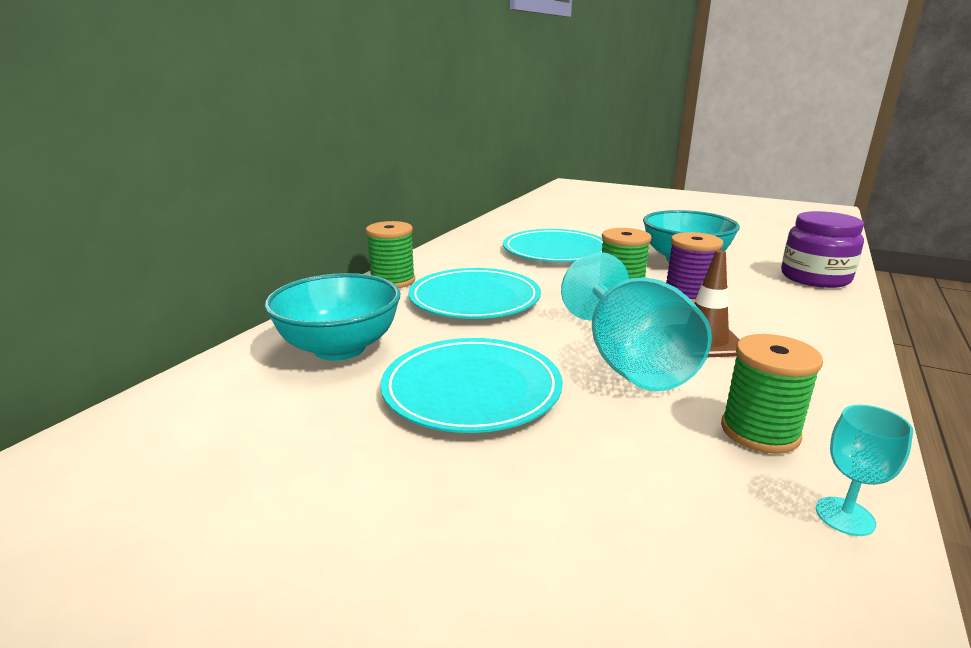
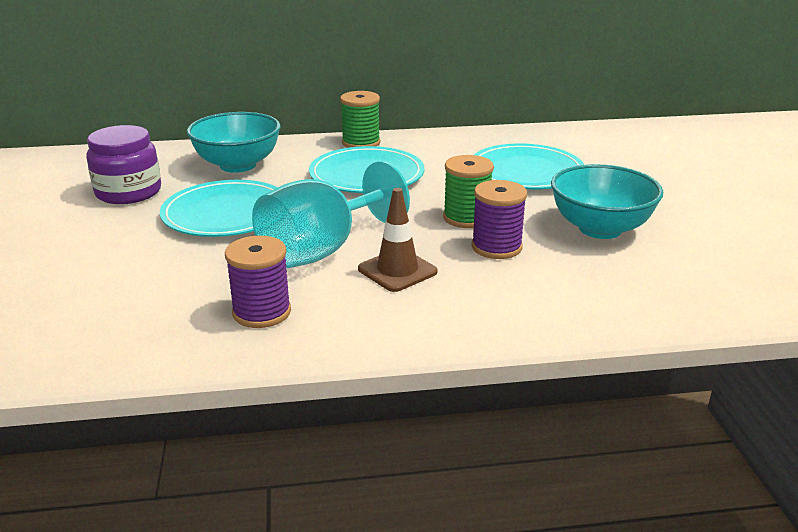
camera: 55 degrees right, 5 degrees up
green spool [721,334,823,454] -> purple spool [225,236,291,328]
purple jar [781,211,864,288] -> purple jar moved to [86,125,161,204]
turquoise goblet [816,405,913,536] -> none

